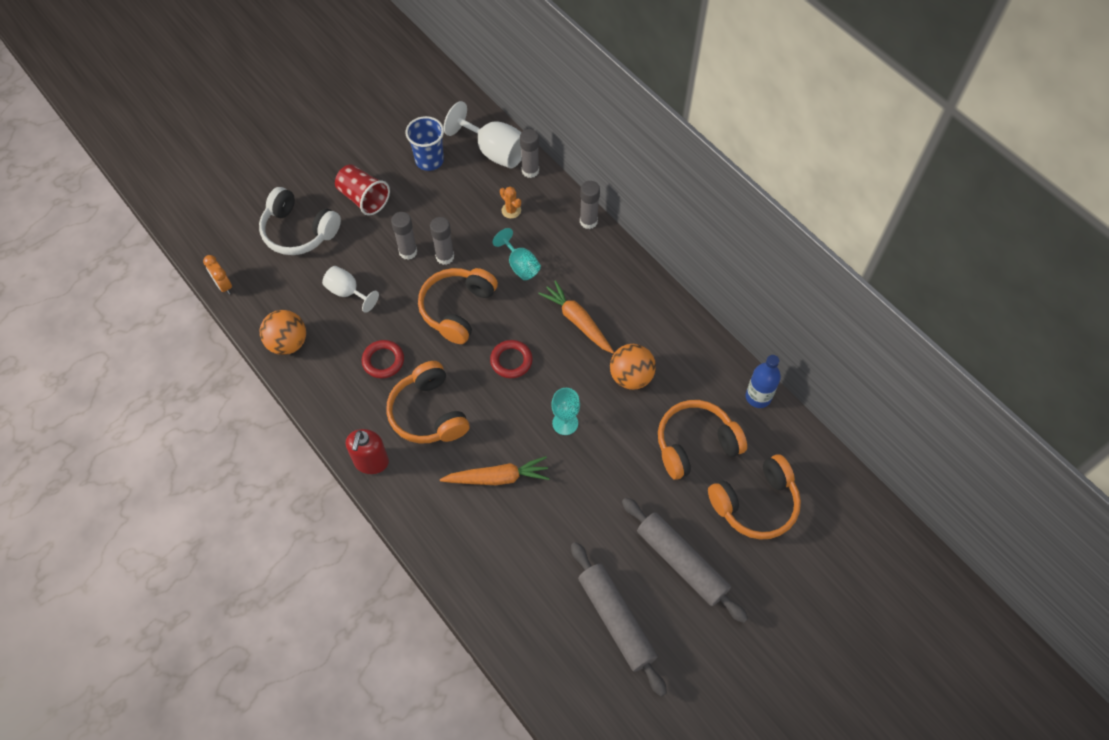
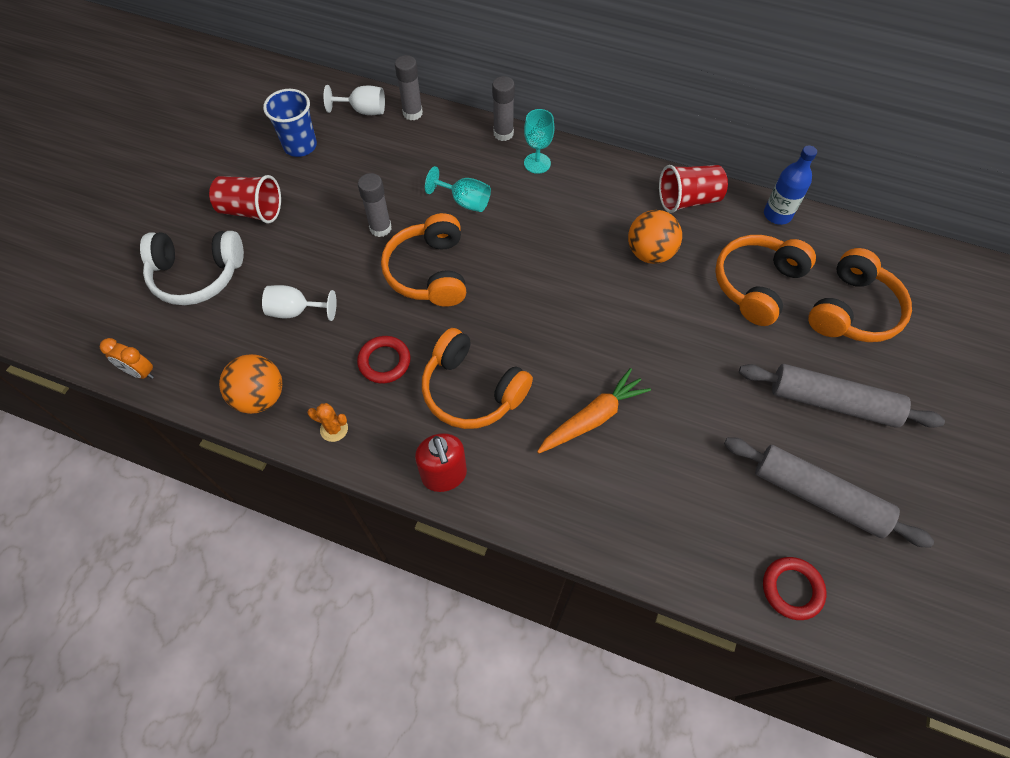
camera: 30 degrees left, 0 degrees up
grey glue stick [391,212,417,260] -> none
white goblet [444,101,522,169] -> white goblet [324,85,385,115], size x0.62
red ring [490,340,533,378] -> red ring moved to [763,557,827,620]
orange cactus [500,187,521,219] -> orange cactus moved to [307,403,348,442]
orange carrot [538,280,614,353] -> none
turquoise goblet [551,388,580,435] -> turquoise goblet moved to [524,109,554,174]
none -> red cup [659,165,728,213]

